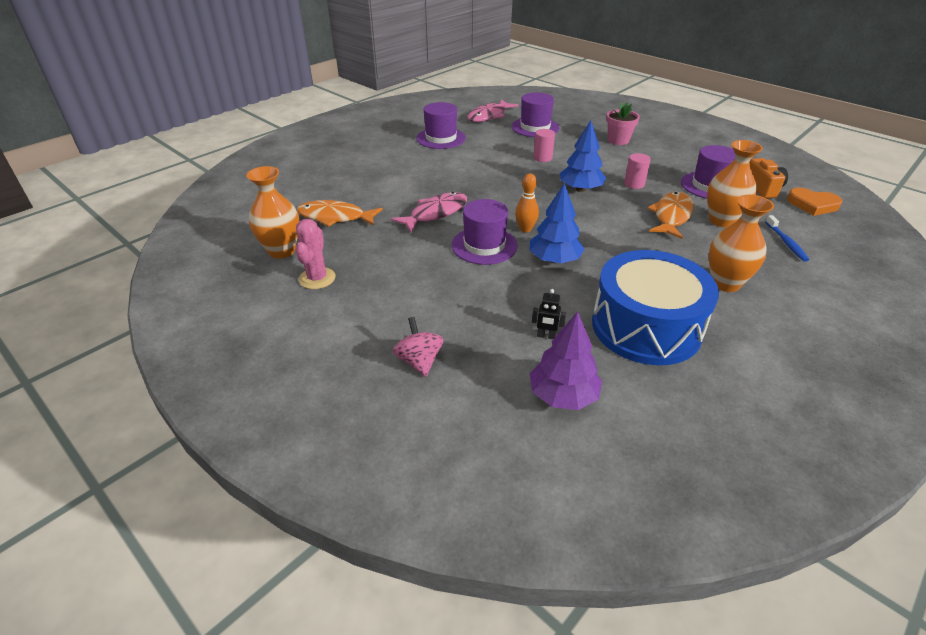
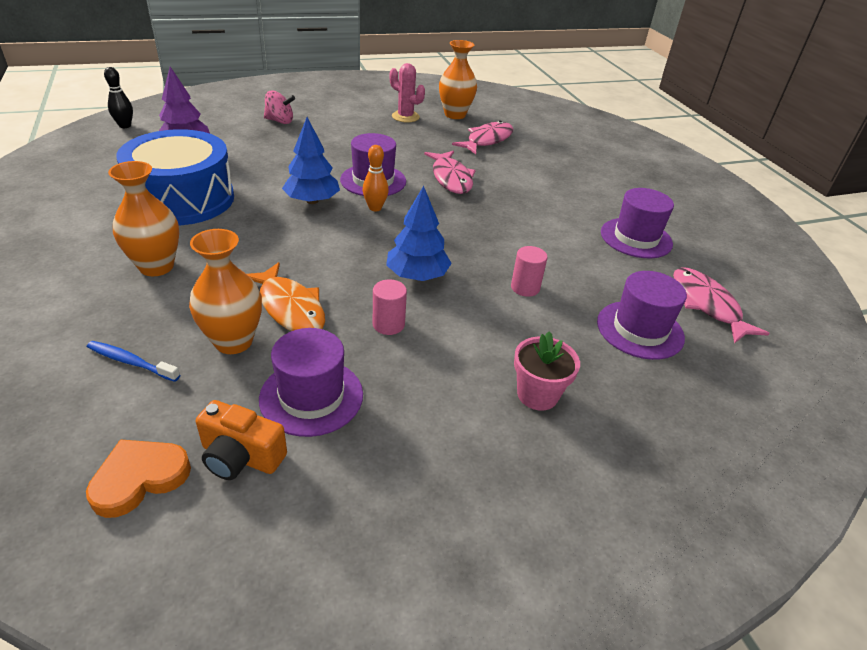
camera: 115 degrees right, 0 degrees up
orange fish [297,200,383,227] -> pink fish [452,121,513,154]
black robot [532,289,566,339] -> none
none -> black bowling pin [104,67,133,128]

